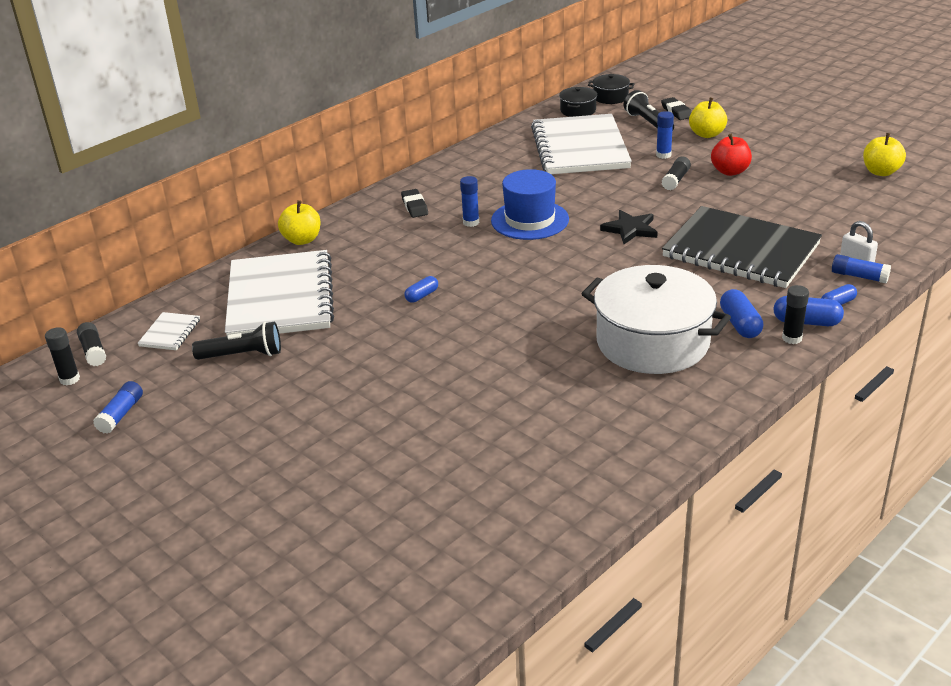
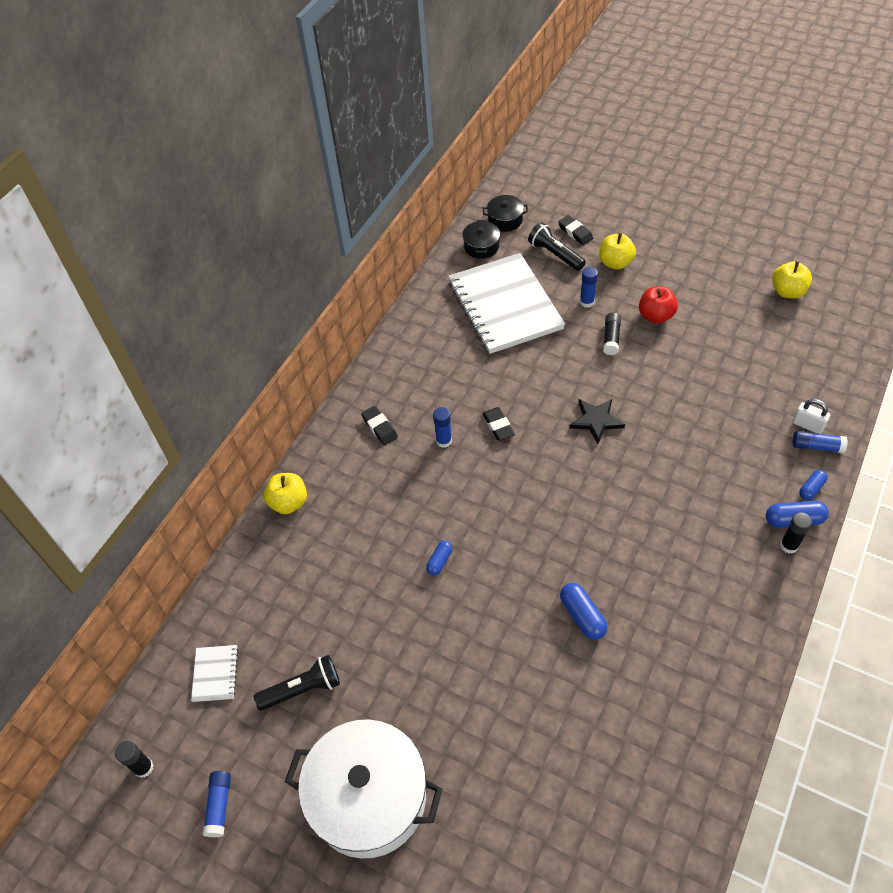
camera: 15 degrees left, 20 degrees up
black glue stick [77,322,106,366] -> none
white notebook [225,250,334,336] -> none
blue hat [491,169,569,240] -> black eraser [482,407,515,441]
white pot [582,265,731,374] -> white pot moved to [285,719,443,859]
black notebook [662,206,822,288] -> none
blue capsule [720,289,763,338] -> blue capsule moved to [560,583,607,640]

